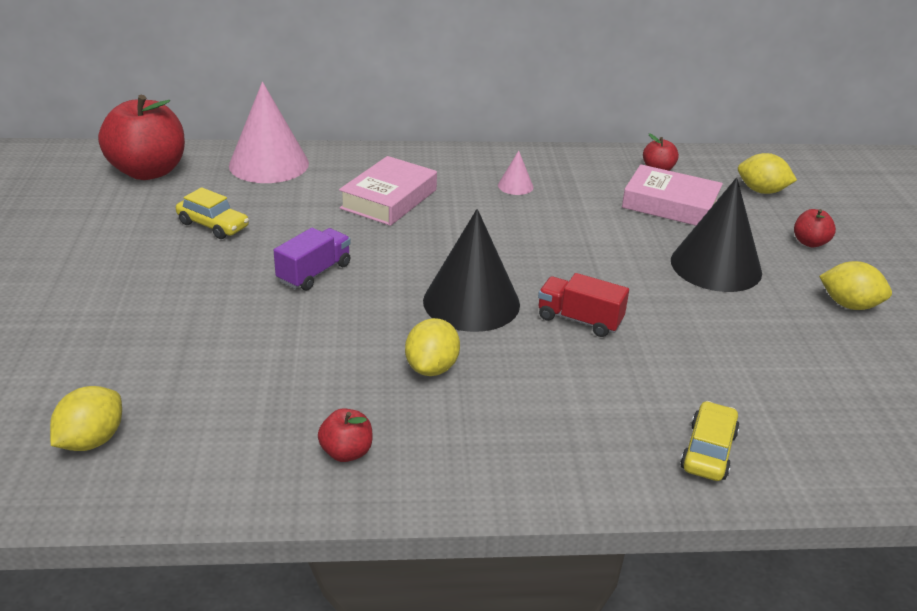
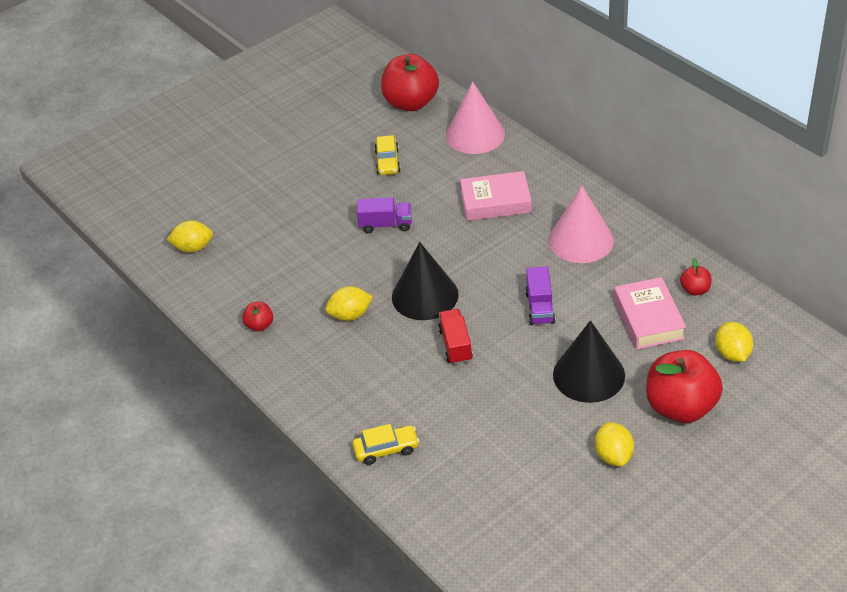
camera: 60 degrees right, 10 degrees up
pink cone [498,151,533,195] -> pink cone [548,186,614,263], size x2.25
red apple [794,209,836,247] -> red apple [646,350,723,423], size x2.21
none -> purple truck [525,266,555,325]

